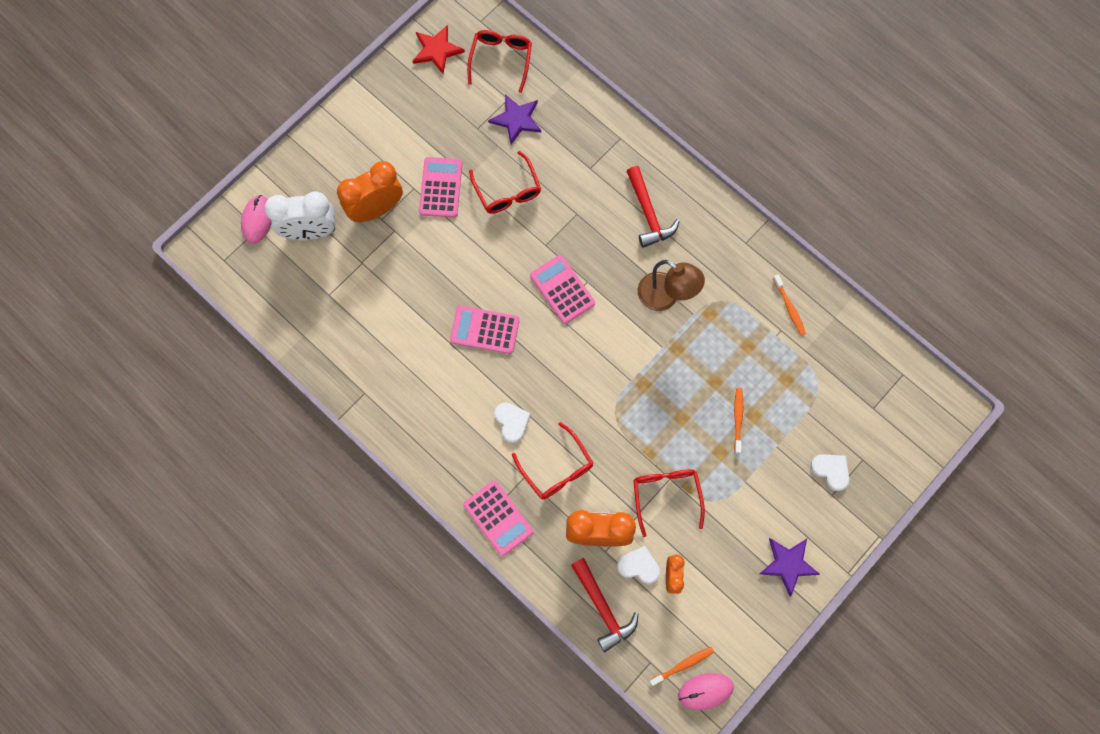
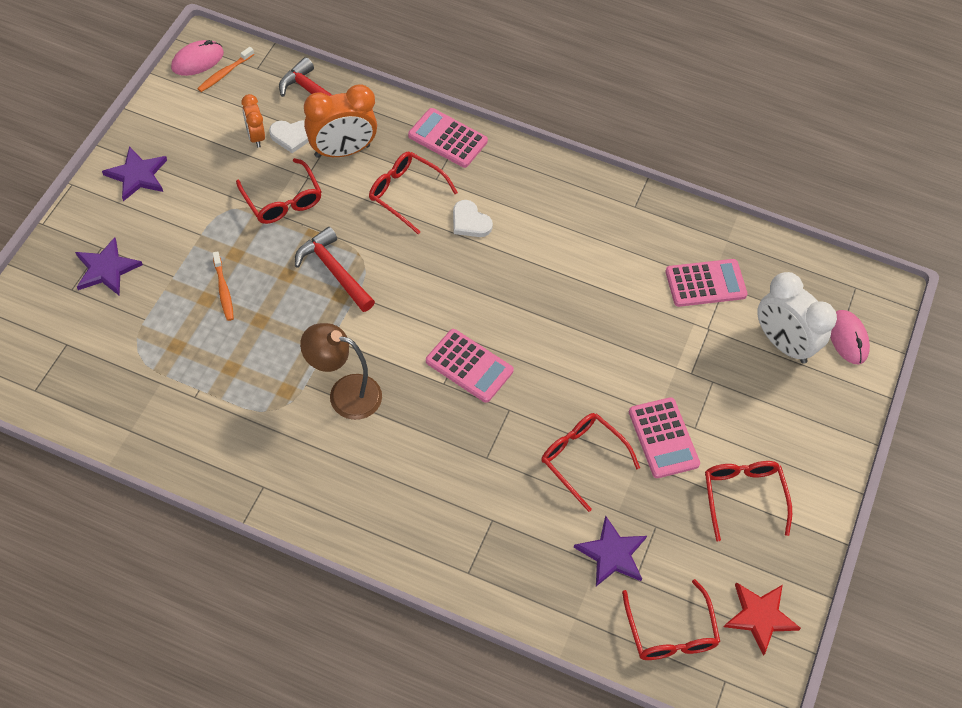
camera: 155 degrees right, 15 degrees down
white clock [264,191,335,240] -> white clock turned 105 degrees counterclockwise [757,272,837,364]
orange clock [337,161,403,222] -> none
pink calculator [450,306,520,354] -> pink calculator moved to [665,259,748,307]
red hammer [626,166,680,248] -> red hammer moved to [295,227,375,312]
orange toothbrush [773,274,806,335] -> none
white heart [810,454,849,491] -> purple star [75,237,143,296]
none -> red glasses [705,461,792,541]

